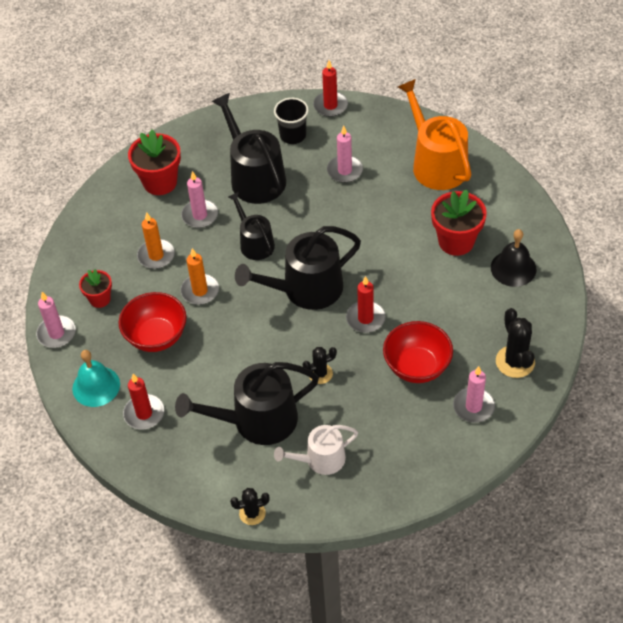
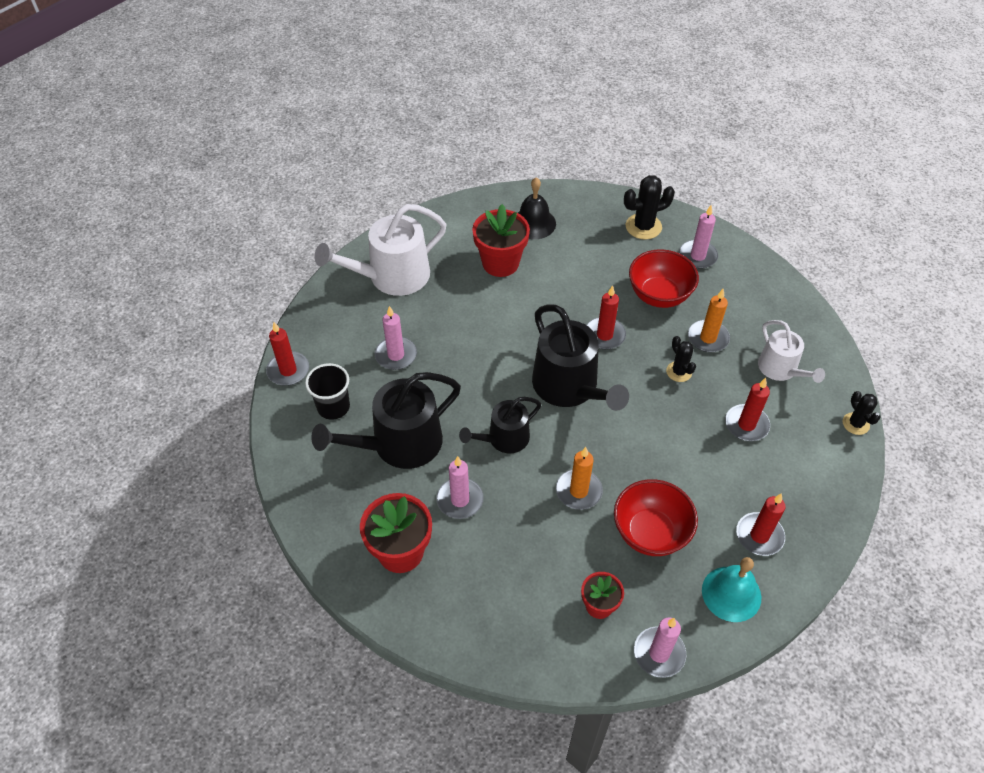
camera: 95 degrees left, 0 degrees up
orange candle [137,212,175,269] -> orange candle moved to [688,289,730,353]
black watering can [175,362,319,445] -> red candle [725,378,770,441]
orange watering can [398,79,471,190] -> white watering can [315,204,447,296]

